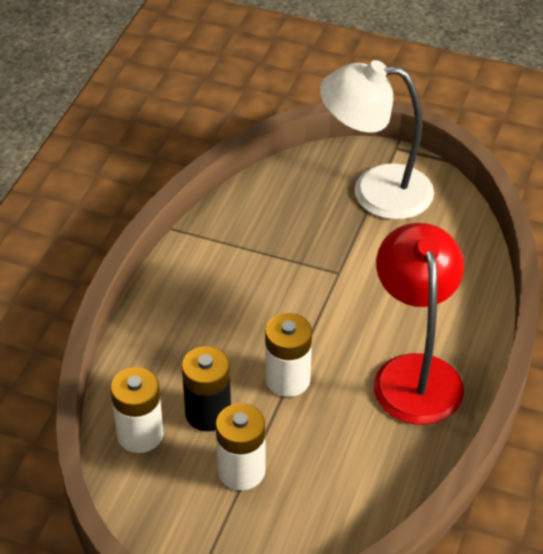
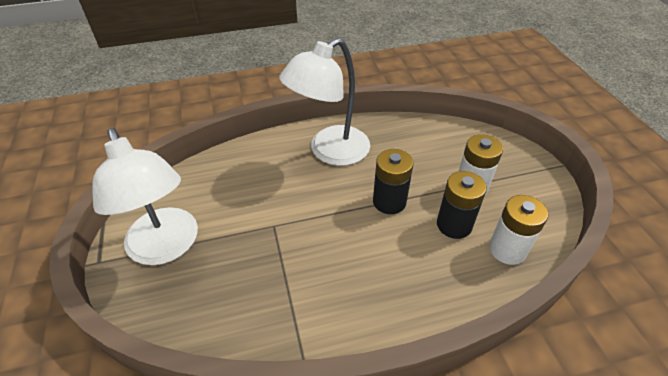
camera: 125 degrees left, 0 degrees up
white battery [265,313,312,397] -> black battery [373,149,413,214]
red lamp [374,223,464,425] -> white lamp [279,38,370,166]

